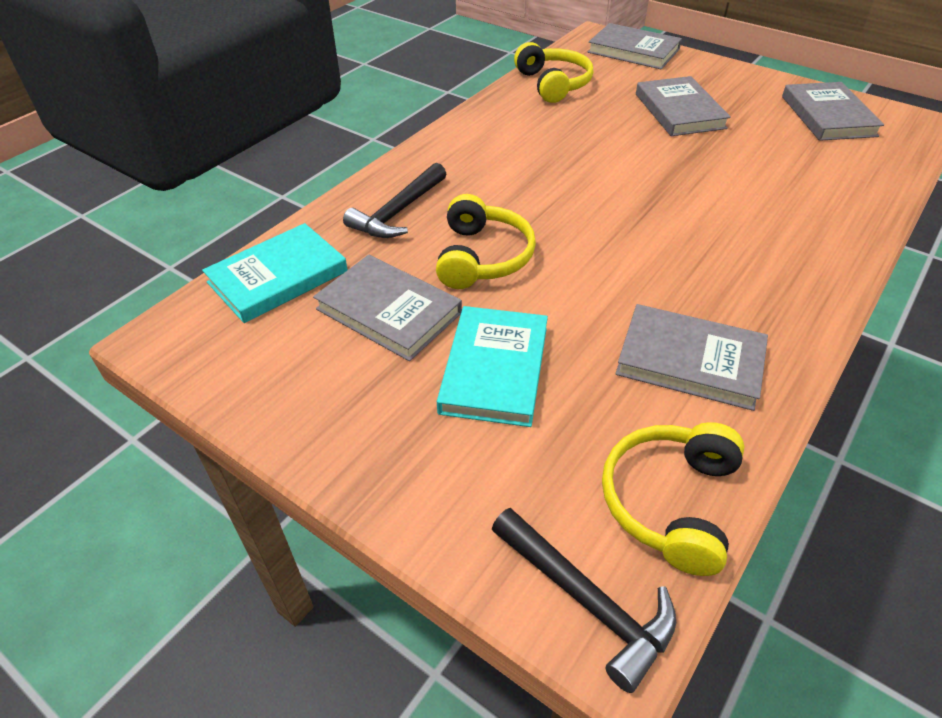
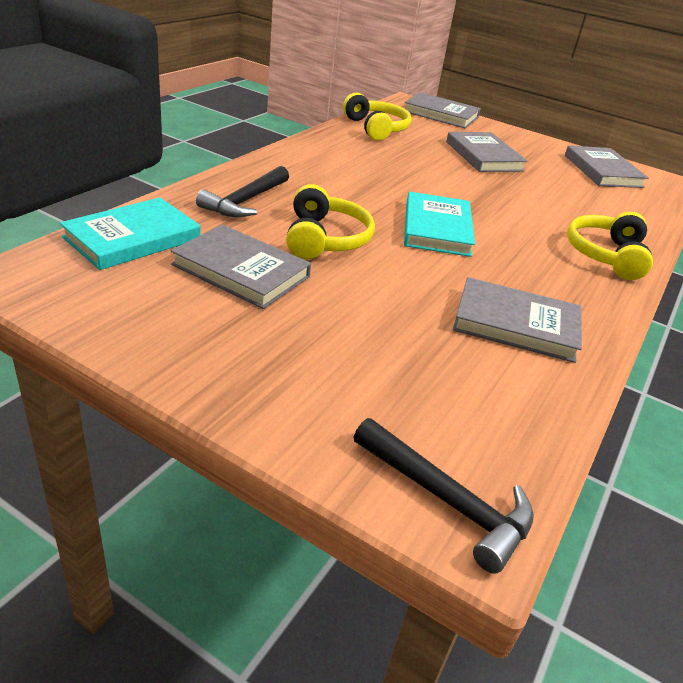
camera: 10 degrees left, 10 degrees down
turquoise book [437,306,548,427] -> turquoise book moved to [404,192,475,257]
yellow headphones [602,422,744,576] -> yellow headphones moved to [567,212,653,280]

